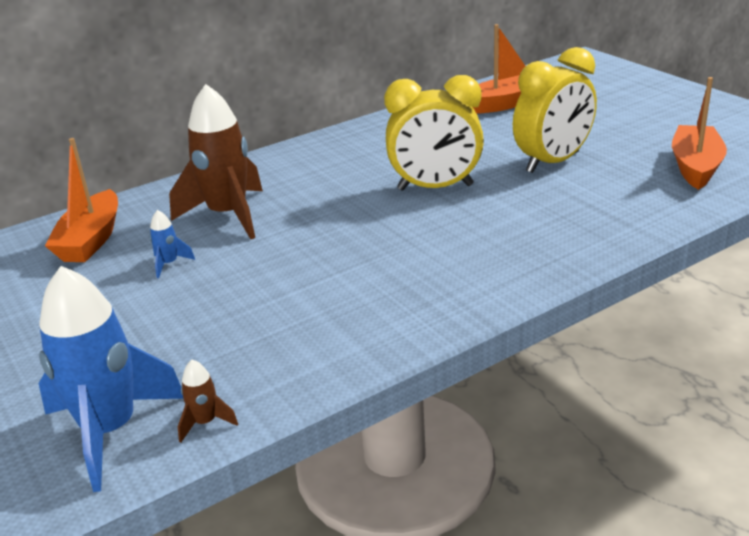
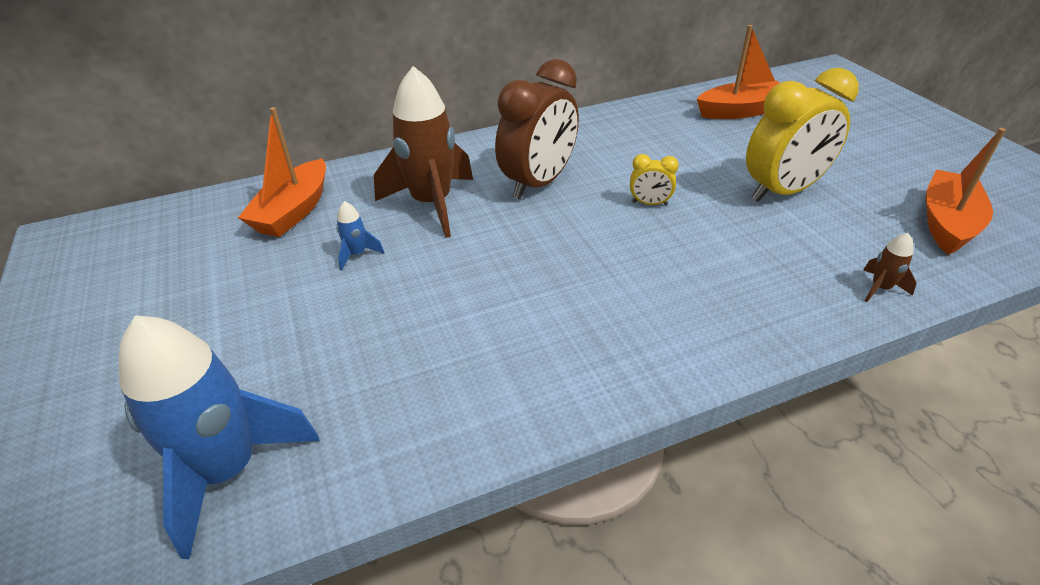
camera: 10 degrees right, 10 degrees up
brown rocket [178,360,238,443] -> brown rocket moved to [863,233,917,302]
yellow clock [384,75,484,191] -> yellow clock [630,154,679,206], size x0.44
none -> brown clock [495,59,579,199]

